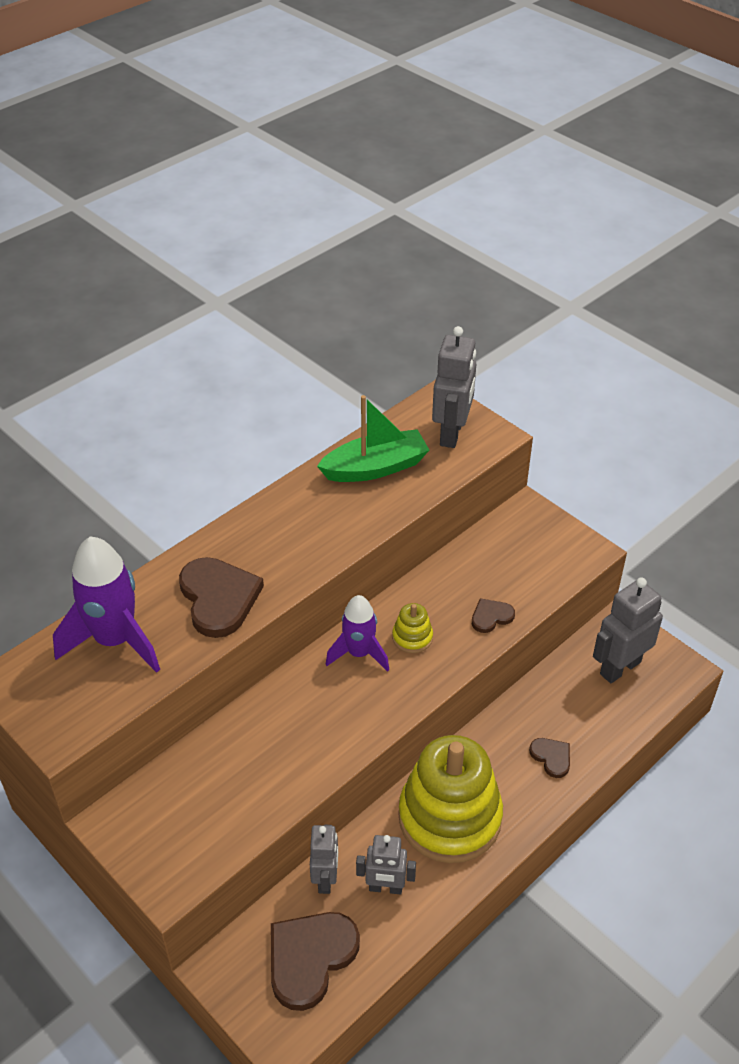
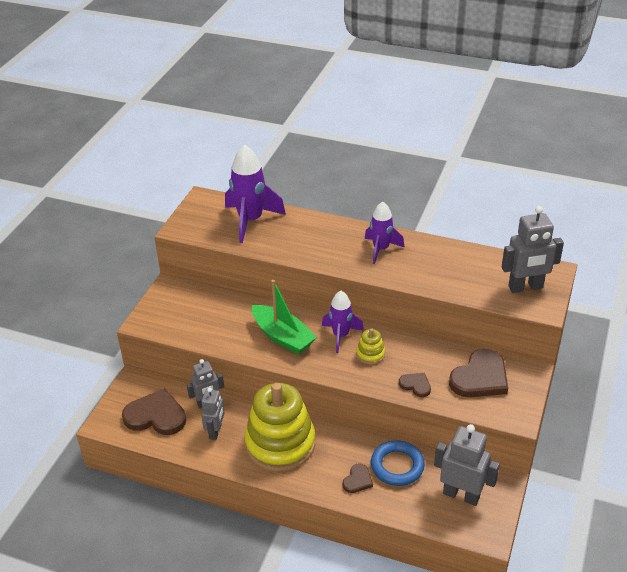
camera: 65 degrees right, 5 degrees down
brown heart [179,557,264,638] -> brown heart moved to [449,349,508,397]
green boat [317,395,429,482] -> green boat moved to [252,280,317,355]
grey robot [356,835,416,895] -> grey robot turned 150 degrees counterclockwise [201,388,225,440]
none -> purple rocket [365,202,404,264]
none -> blue ring [371,440,425,486]

